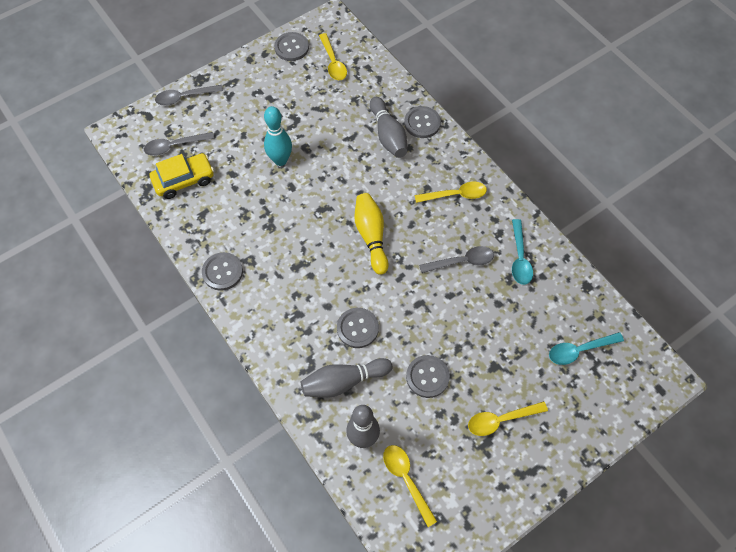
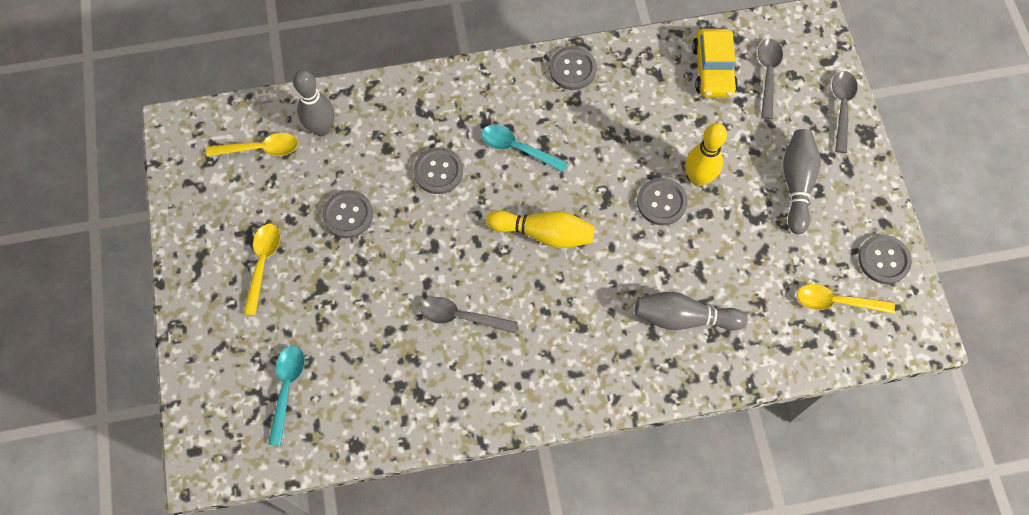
camera: 115 degrees right, 5 degrees up
turquoise bowling pin [264,106,292,166] -> yellow bowling pin [686,123,727,186]
grey bowling pin [301,358,392,398] -> grey bowling pin moved to [783,129,821,234]
grey button [404,106,441,138] -> grey button moved to [637,178,688,225]
yellow spoon [415,182,487,203] -> none
grey spoon [419,246,494,273] -> grey spoon turned 90 degrees clockwise [421,297,518,334]
turquoise spoon [512,219,533,285] -> turquoise spoon moved to [481,125,568,172]

